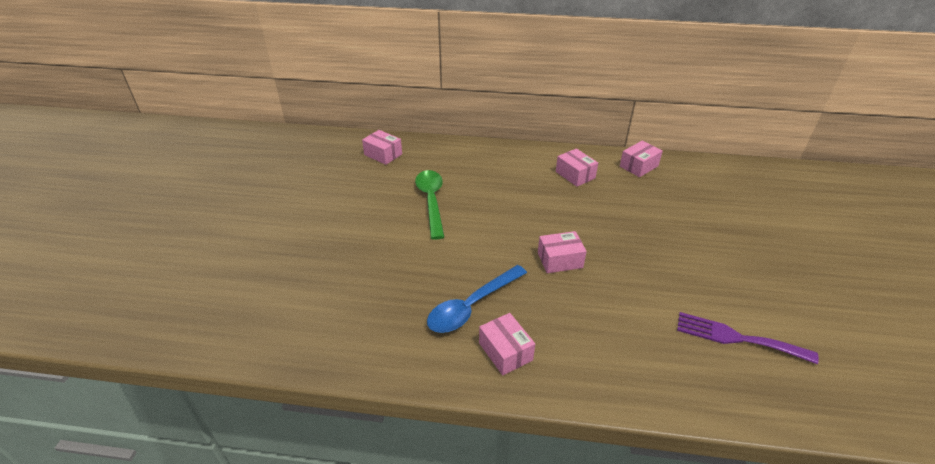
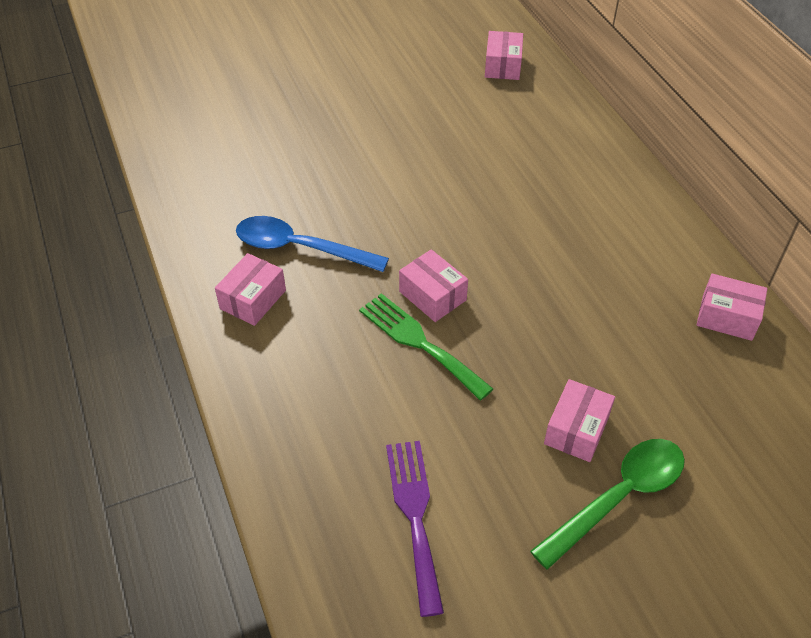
camera: 60 degrees right, 10 degrees up
green spoon [415,170,444,240] -> green spoon moved to [530,439,685,570]
pink box [556,148,598,187] -> pink box moved to [544,379,615,462]
none -> green fork [359,293,493,400]

